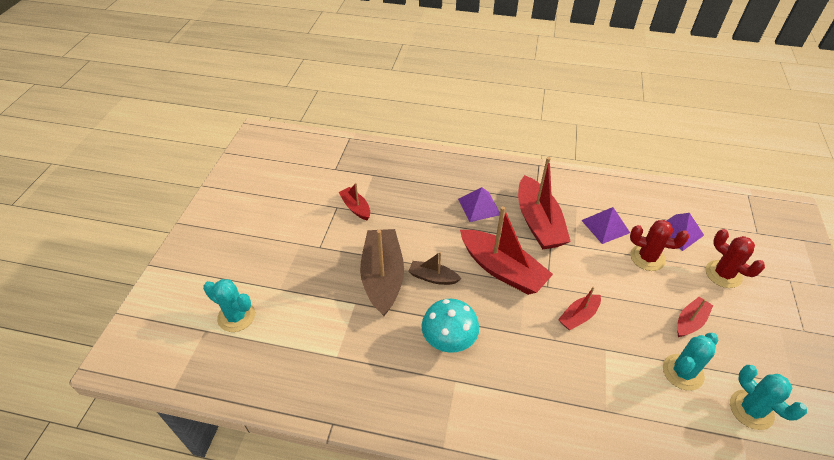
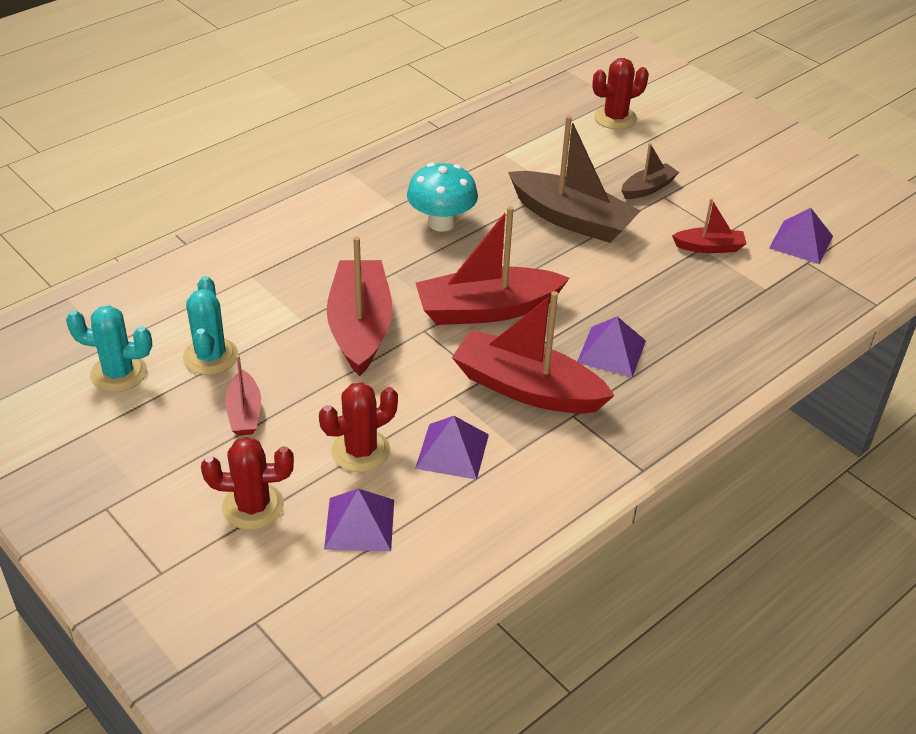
camera: 125 degrees right, 5 degrees down
turquoise cactus [203,279,255,332] -> red cactus [593,58,649,130]
brown boat [408,252,461,285] -> brown boat moved to [621,143,679,199]
red boat [558,287,601,330] -> red boat [327,236,393,376], size x1.96
none -> purple pyramid [769,208,833,264]

